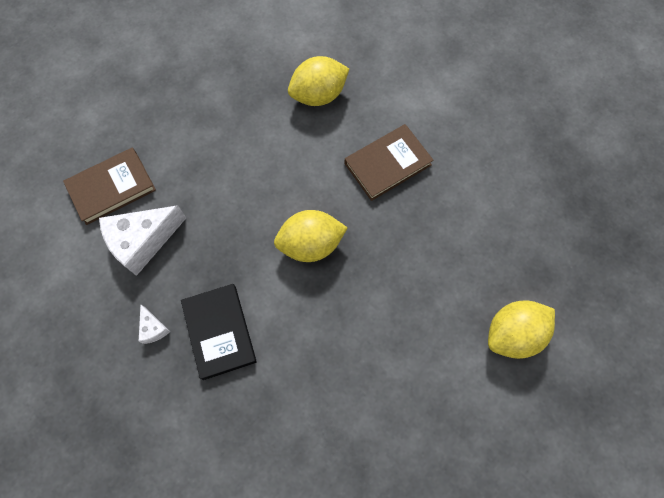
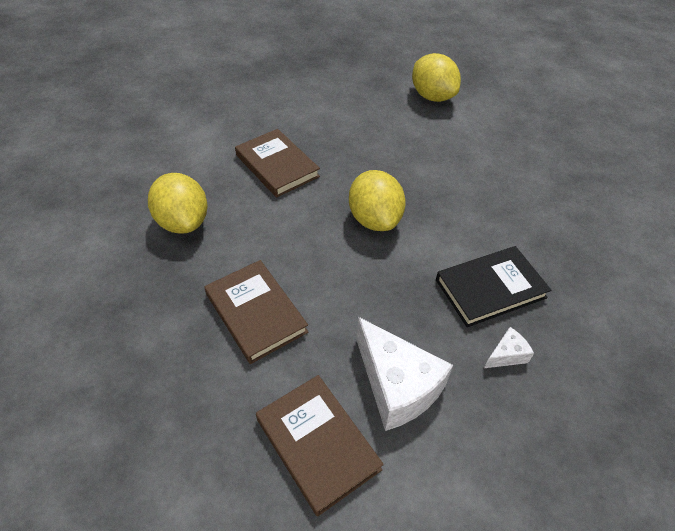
camera: 95 degrees left, 20 degrees down
none -> brown book [204,260,308,364]

